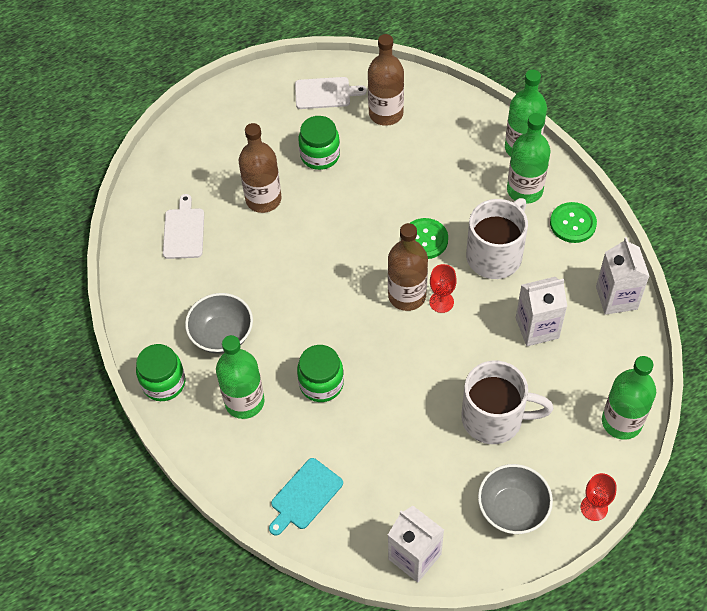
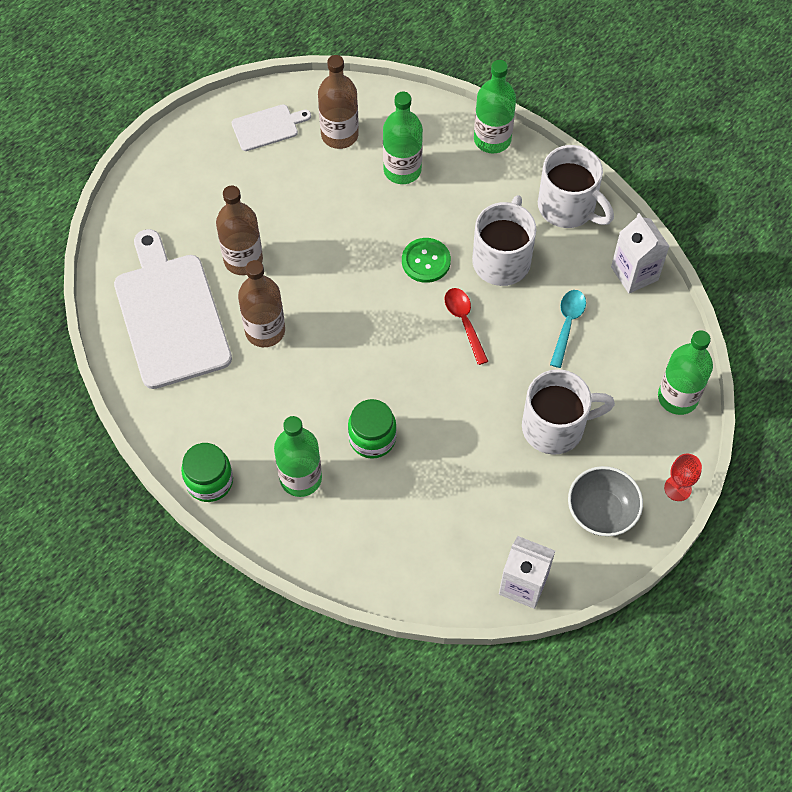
camera: 20 degrees left, 5 degrees up
white cutting board [163,194,204,259] -> white cutting board [114,229,232,389], size x2.11
grey bowl [185,293,253,354] -> none
turquoise cutting board [269,458,343,536] -> none
green jar [299,116,340,170] -> none
brown bottle [388,223,428,311] -> brown bottle moved to [238,260,285,347]
red goblet [429,264,457,313] -> red spoon [445,288,489,365]
green bottle [507,113,550,204] -> green bottle moved to [383,92,423,184]
white carton [516,277,567,346] -> turquoise spoon [550,290,586,368]
green button [550,202,597,243] -> white mug [538,145,614,228]

